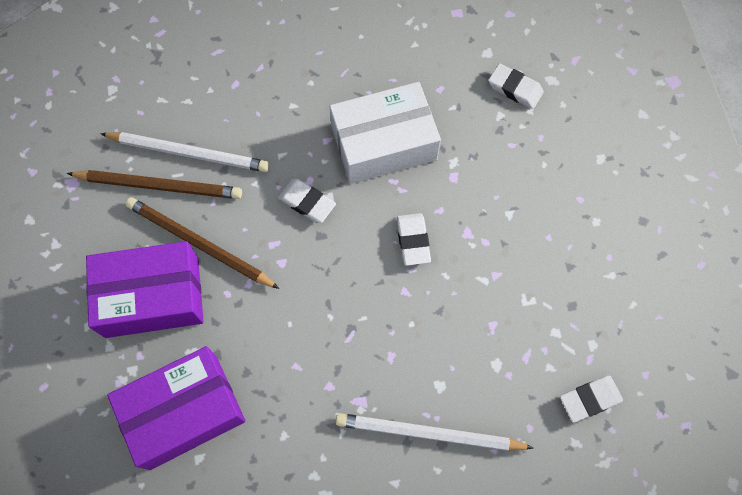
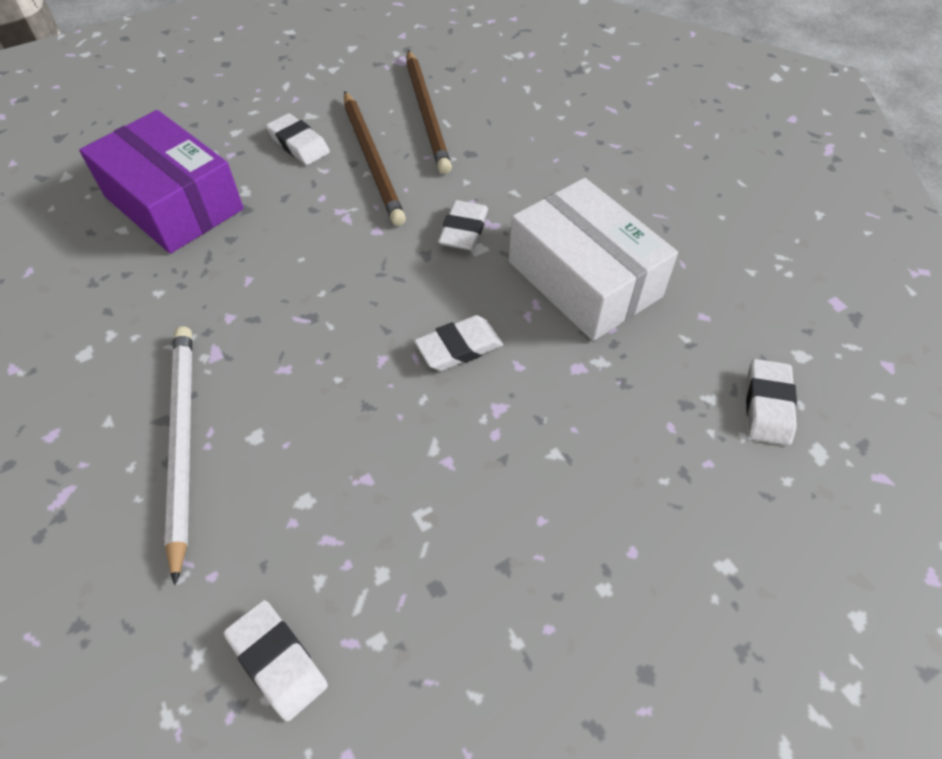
camera: 70 degrees right, 15 degrees down
purple box [86,241,204,338] -> white eraser [266,113,330,165]
white pencil [100,132,269,172] -> none
brown pencil [126,197,280,289] -> brown pencil turned 150 degrees clockwise [344,91,406,226]

